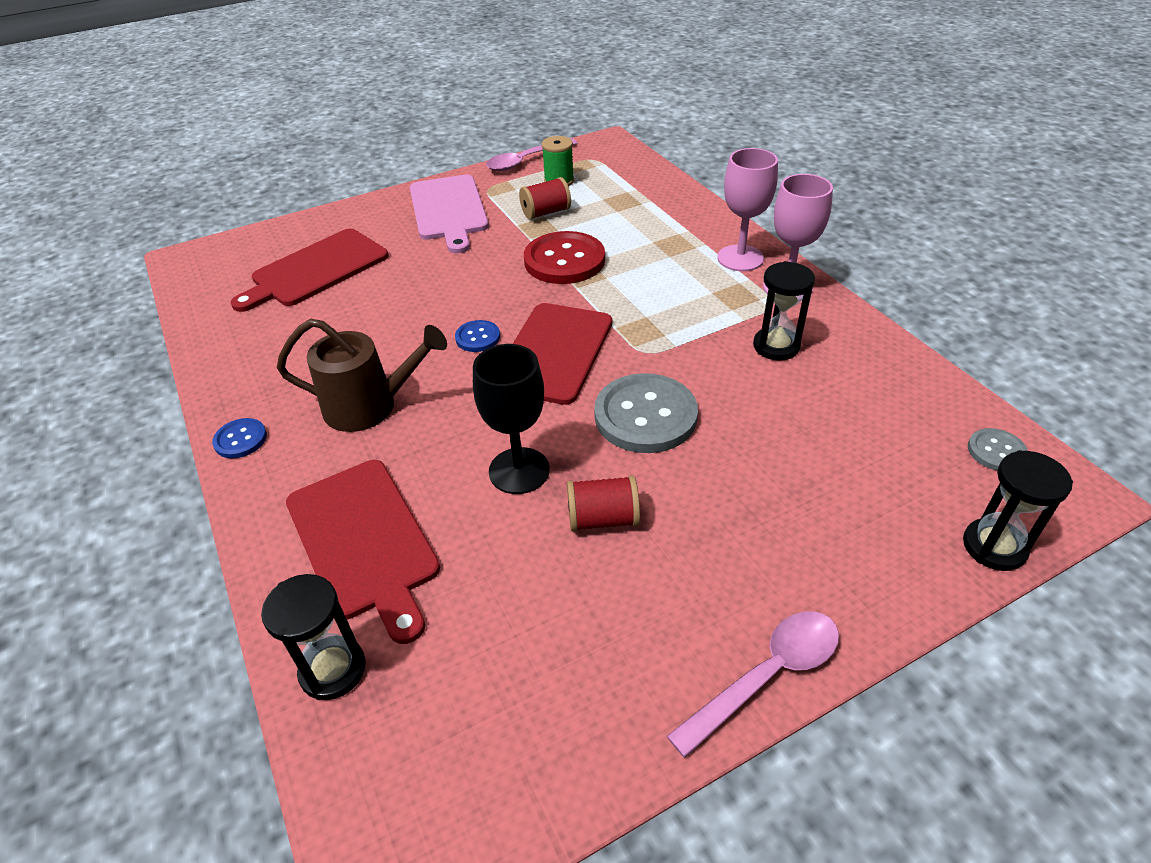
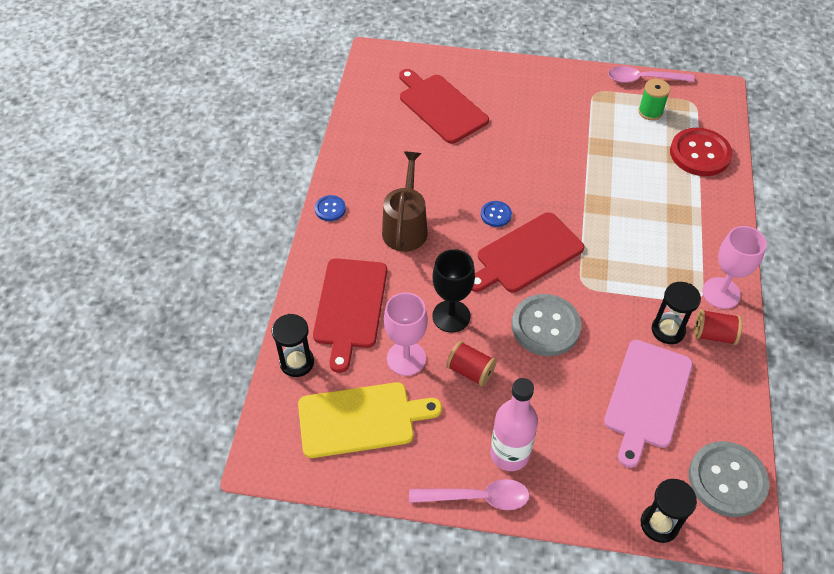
camera: 35 degrees right, 10 degrees up
red cutting board [231,229,389,312] -> red cutting board turned 60 degrees clockwise [399,69,489,144]
brown watering can [277,319,447,432] -> brown watering can turned 120 degrees counterclockwise [382,152,428,252]
pink cutting board [410,175,489,253] -> pink cutting board moved to [604,340,693,468]
red spool [519,177,571,220] -> red spool moved to [694,309,743,345]
red button [524,231,605,284] -> red button moved to [670,128,732,176]
pink goblet [717,148,778,271] -> pink goblet moved to [384,292,428,376]
grey button [968,428,1028,471] -> grey button [689,441,769,517], size x2.03
none -> yellow cutting board [298,382,442,458]
none -> pink bottle [490,378,538,471]

